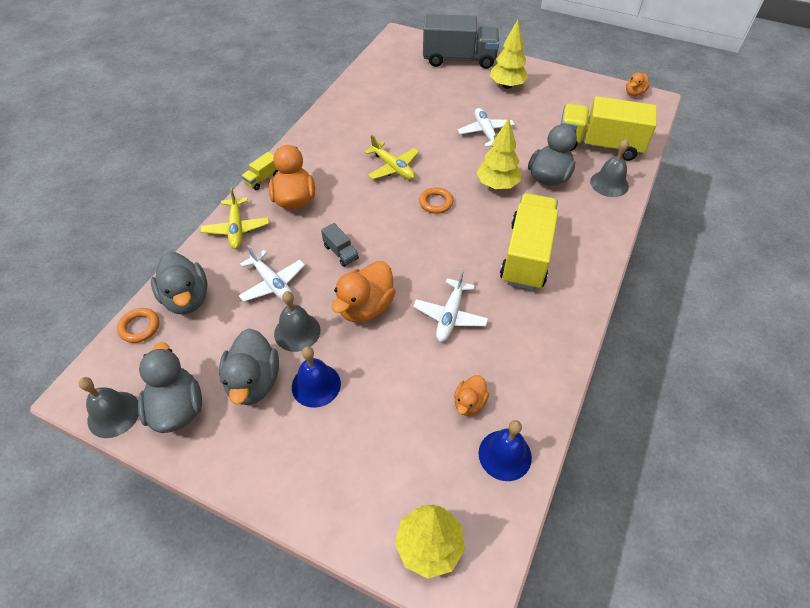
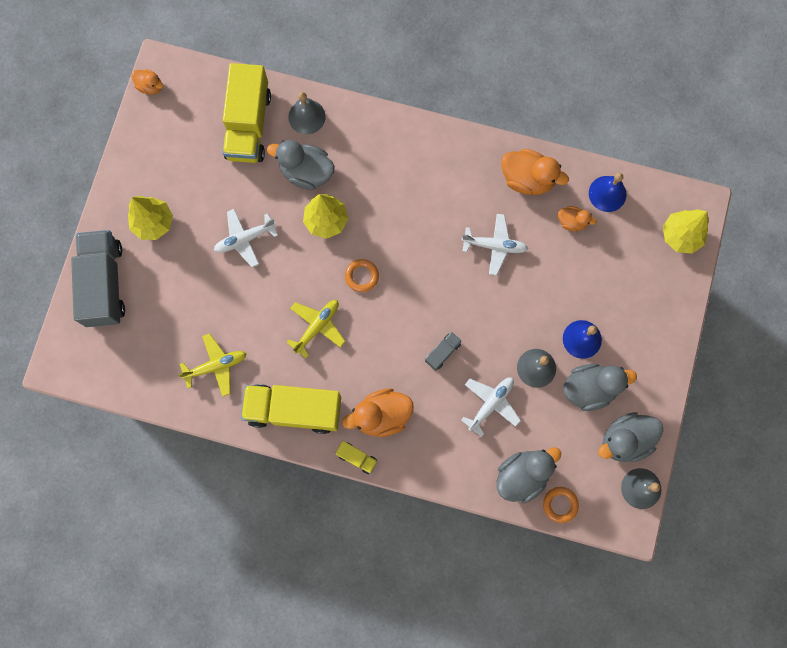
camera: 100 degrees left, 25 degrees up
yellow plane [201,187,269,249] -> yellow plane moved to [178,333,247,397]
orange duck [332,261,396,322] -> orange duck moved to [501,149,569,195]
yellow truck [500,193,558,290] -> yellow truck moved to [241,384,341,434]

